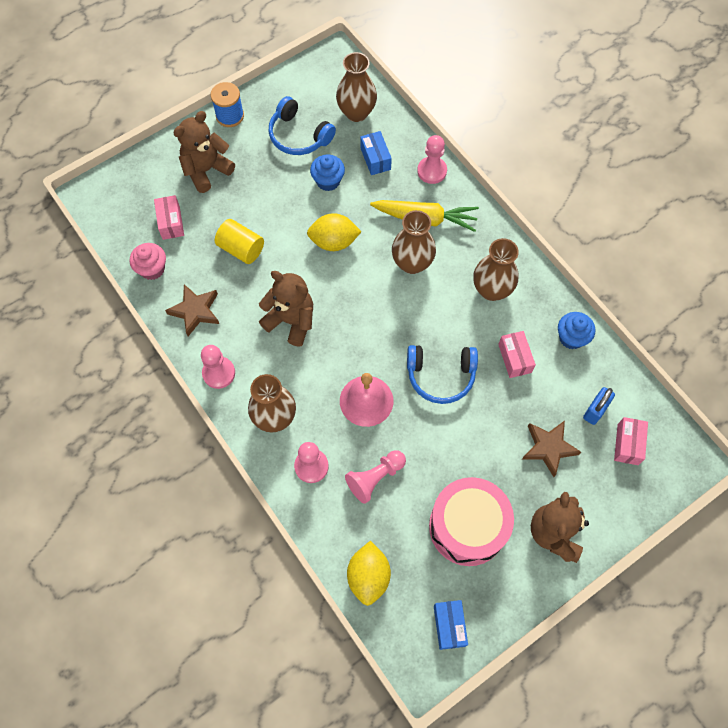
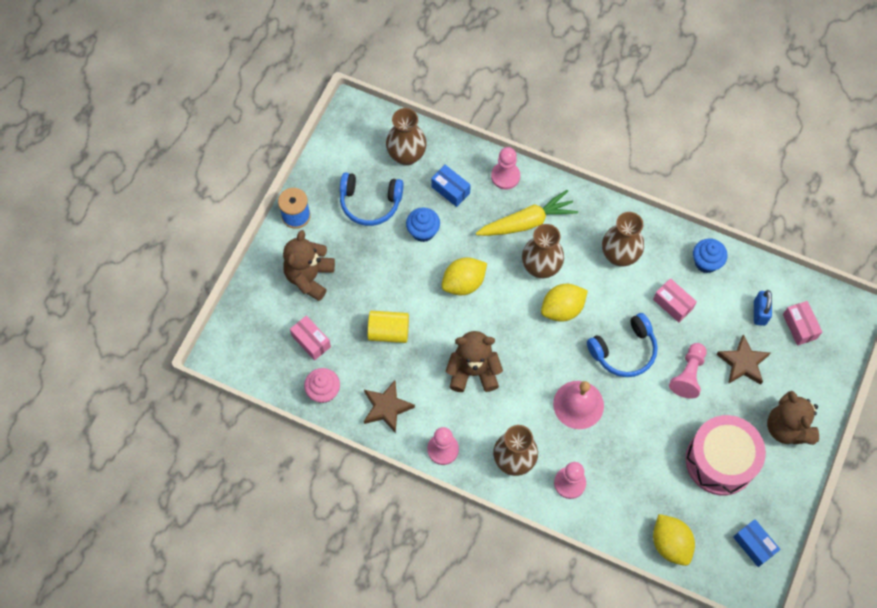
camera: 30 degrees left, 0 degrees up
pink pawn [345,450,406,504] -> pink pawn moved to [669,343,706,399]
none -> yellow lemon [541,284,588,322]

